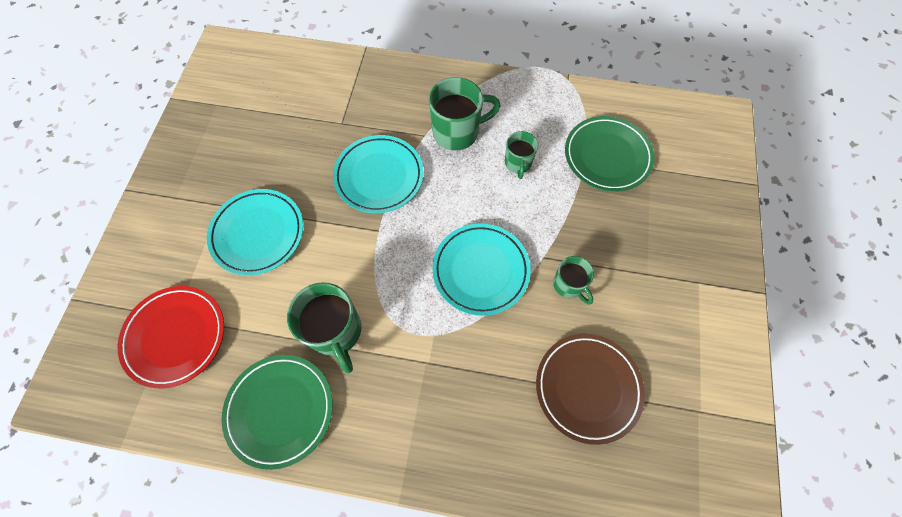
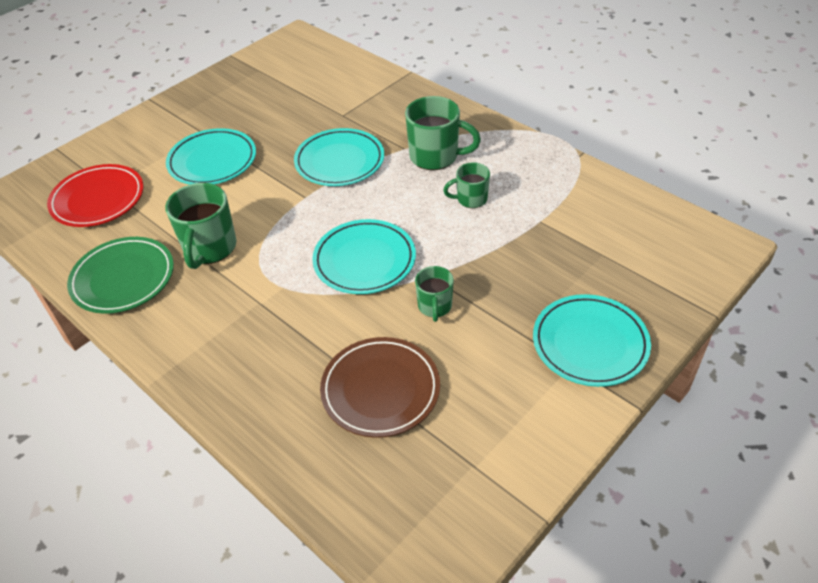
camera: 35 degrees right, 20 degrees down
green mug [505,131,538,179] -> green mug turned 45 degrees clockwise [443,162,490,208]
green plate [565,116,655,192] -> none
none -> turquoise plate [533,294,651,387]

